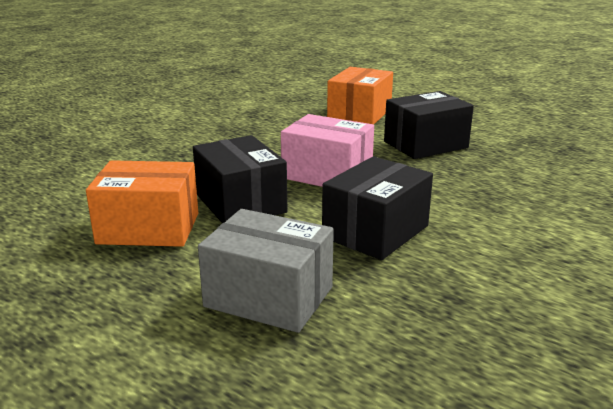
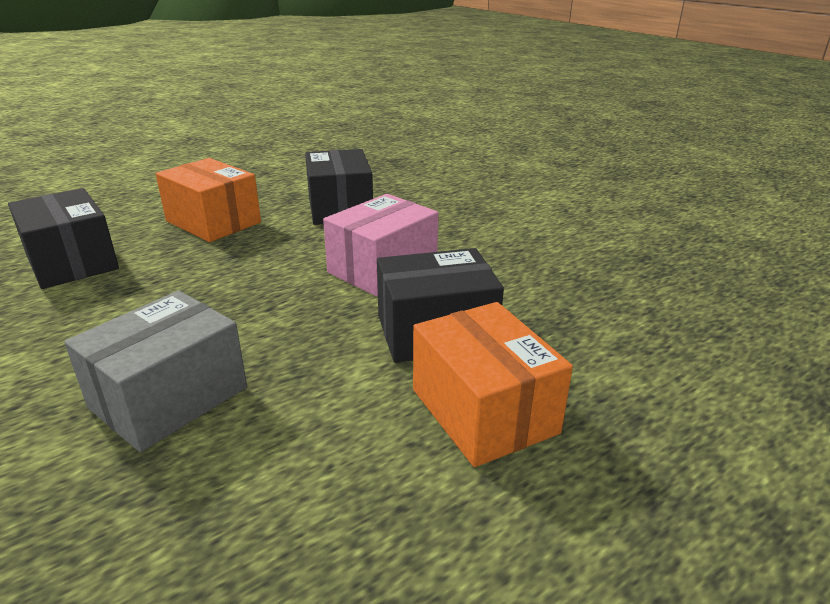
camera: 75 degrees left, 5 degrees up
orange box [86,160,198,247] -> orange box turned 45 degrees counterclockwise [413,302,573,467]
grey box [198,209,334,333] -> grey box moved to [64,290,247,452]
black box [322,156,433,260] -> black box moved to [8,188,119,289]

